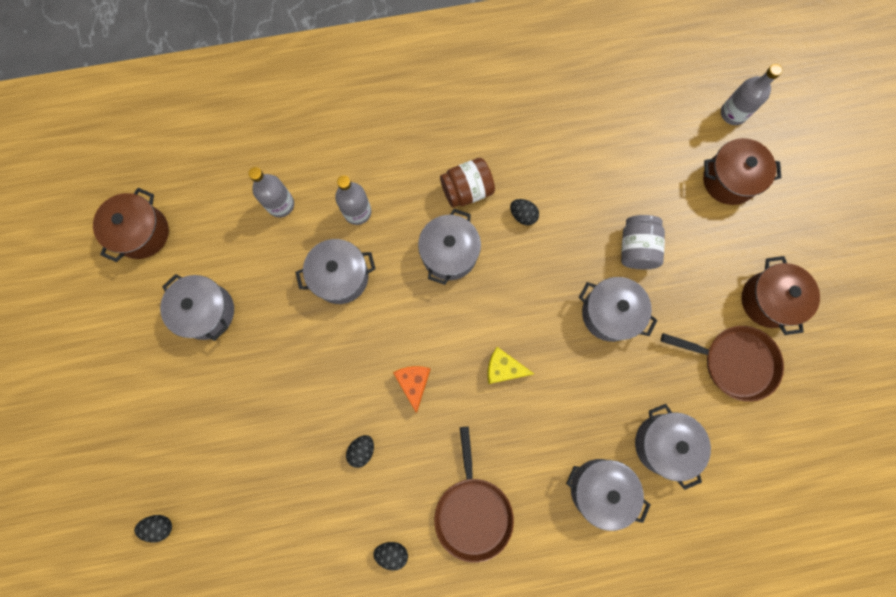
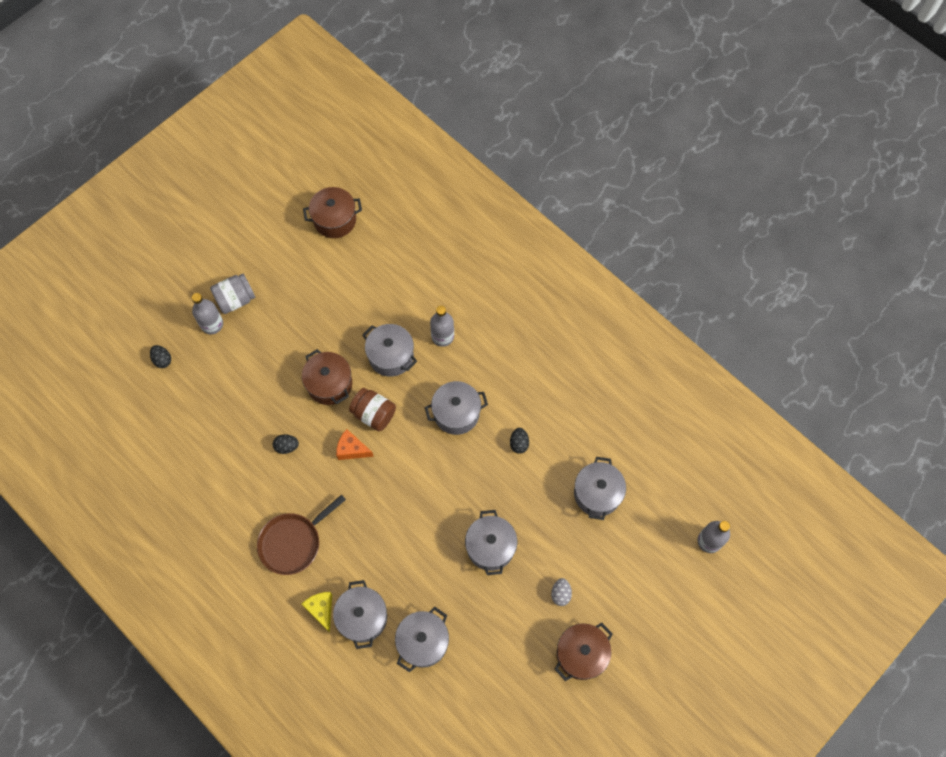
camera: 55 degrees right, 10 degrees down
grey pot [160,274,234,341] -> grey pot moved to [574,457,626,520]
grey bottle [248,167,294,217] -> grey bottle moved to [192,293,223,334]
black egg [373,542,408,571] -> none
orange cheese [393,366,431,413] -> orange cheese turned 120 degrees counterclockwise [336,429,374,460]
brown jar [440,158,495,208] -> brown jar moved to [349,388,396,431]
yellow cheese [487,347,534,384] -> yellow cheese moved to [302,592,332,632]
grey jar [621,215,665,269] -> grey jar moved to [210,274,255,314]
brown pan [661,326,784,402] -> none
brown pot [703,138,781,205] -> brown pot moved to [302,349,352,405]
none -> grey egg [551,578,572,606]

